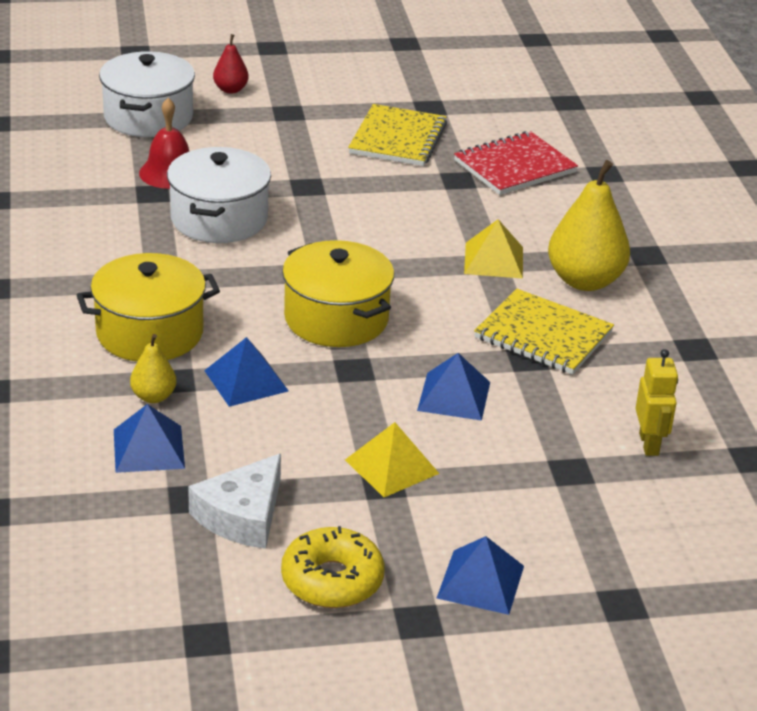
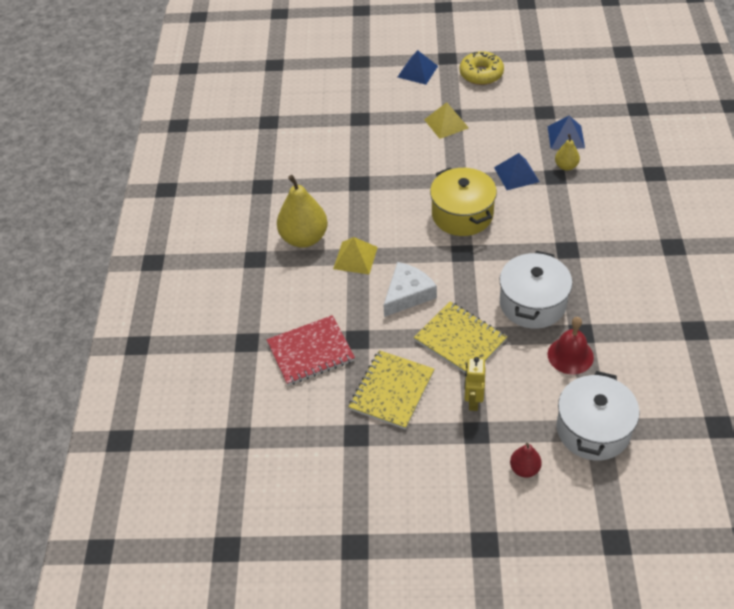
camera: 165 degrees left, 15 degrees up
yellow pot [77,253,220,362] -> none
white cheese [188,453,281,549] -> white cheese moved to [384,262,437,317]
blue pyramid [417,353,490,421] -> none
yellow notebook [474,289,614,375] -> yellow notebook moved to [414,302,507,373]
yellow robot [635,349,678,456] -> yellow robot moved to [464,357,486,411]

